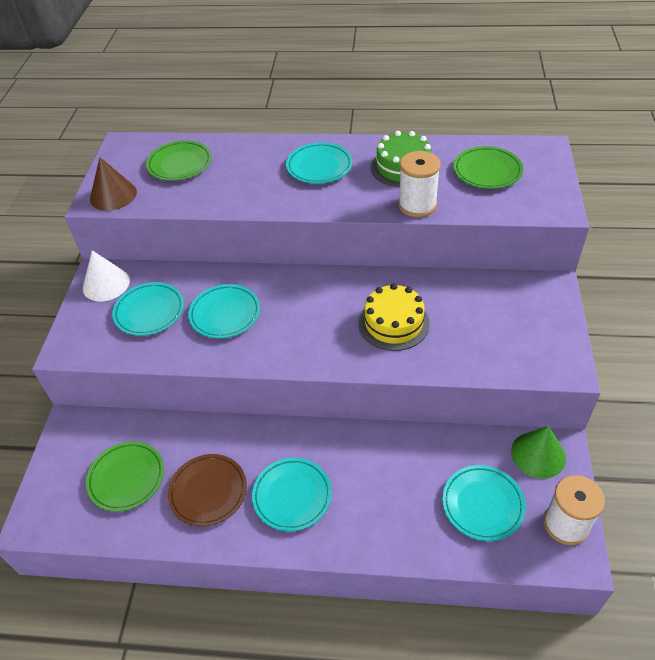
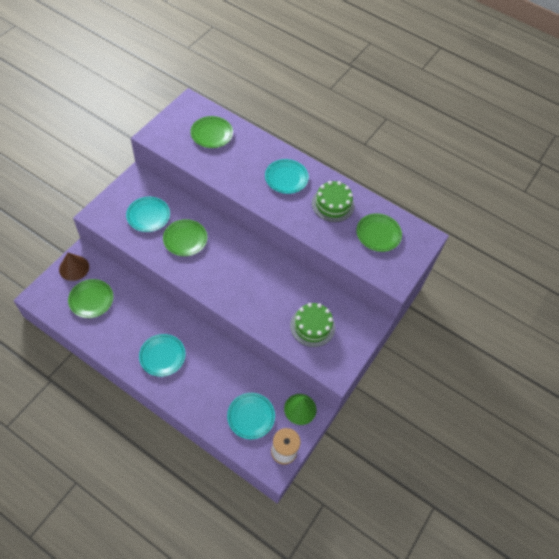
camera: 20 degrees right, 10 degrees up
white cone [83,250,130,301] -> none
brown cone [90,157,137,211] -> brown cone moved to [59,253,89,281]
brown plate [168,454,247,526] -> none
turquoise plate [188,284,260,338] -> green plate [163,219,207,256]
yellow cake [359,283,430,351] -> none
white spool [398,151,441,217] -> none
none -> green cake [290,303,335,347]

